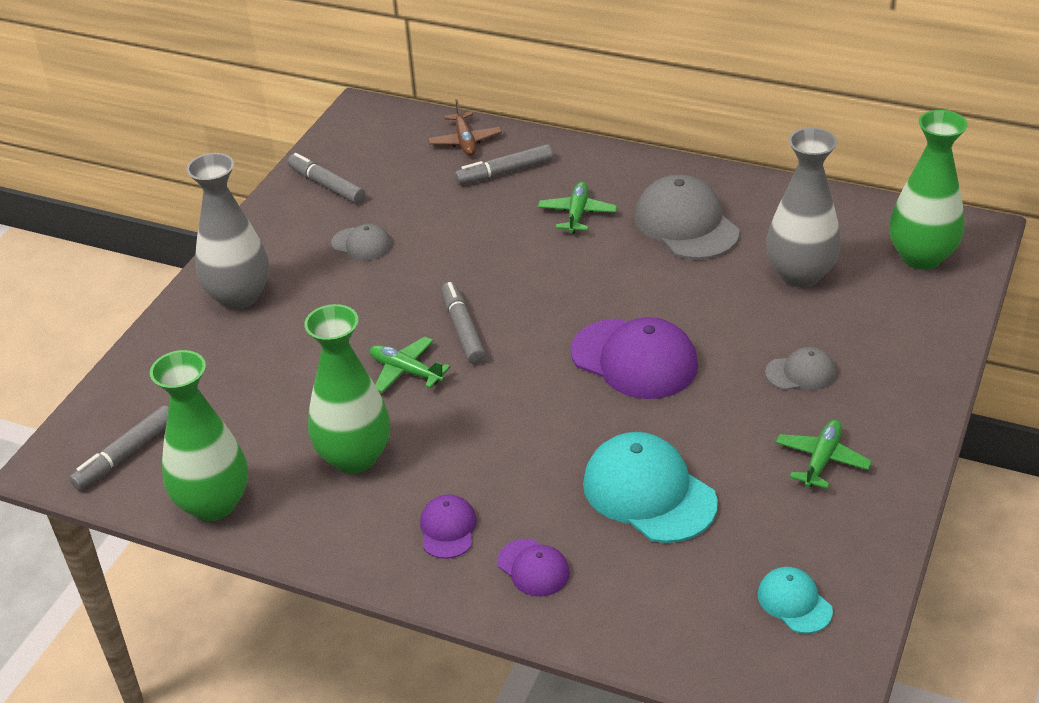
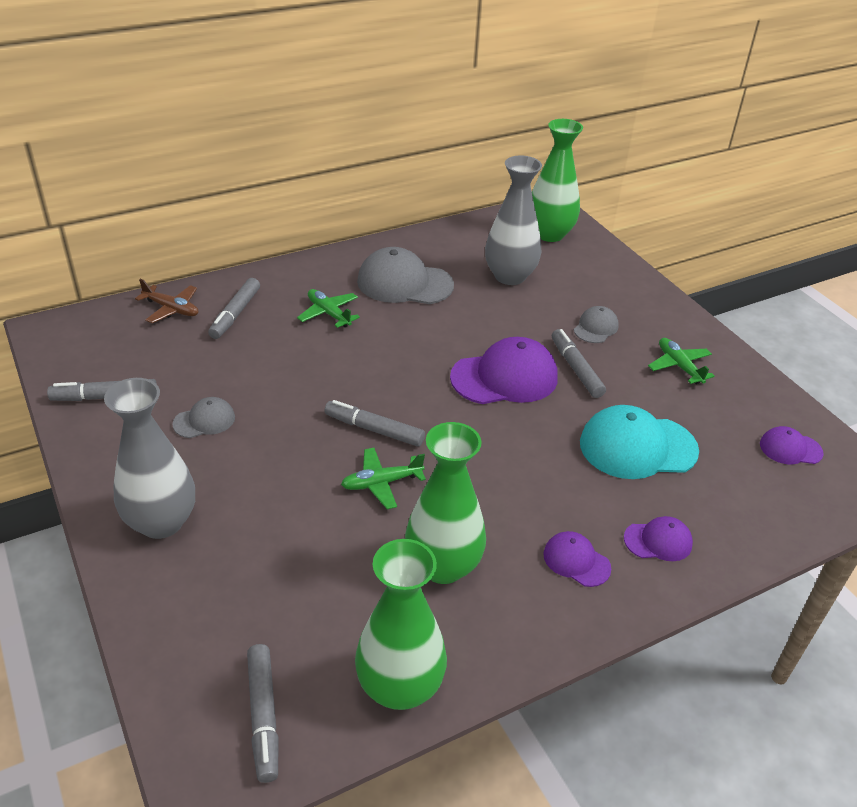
camera: 55 degrees left, 0 degrees up
turquoise cap [758,567,833,634] -> purple cap [760,426,824,464]
none -> grey marker [552,329,606,398]

